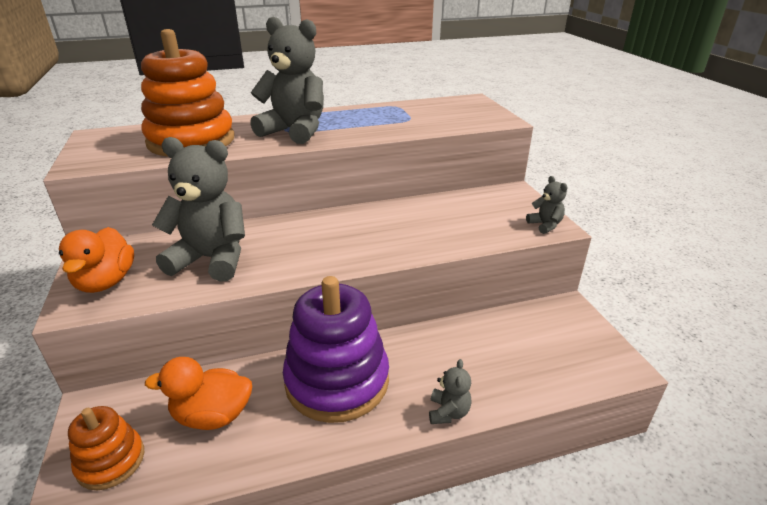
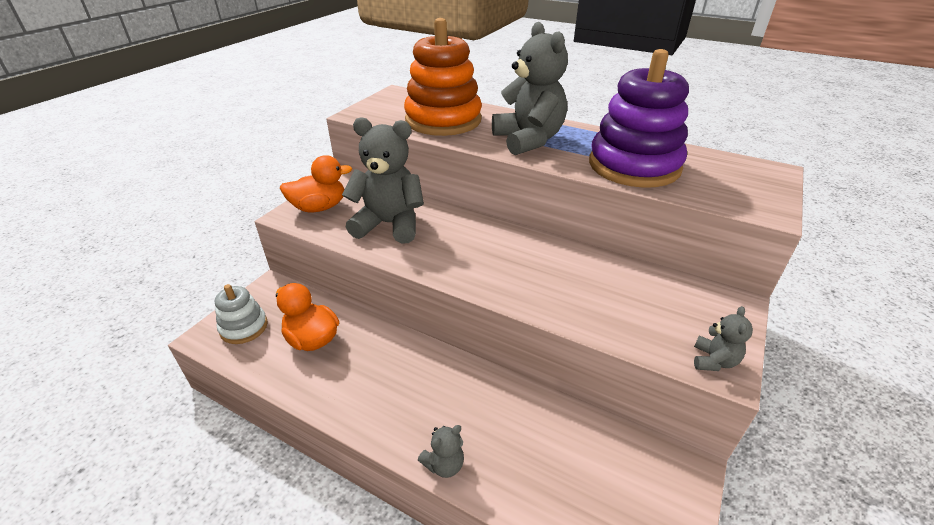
camera: 45 degrees right, 5 degrees up
orange duck [59,227,134,293] -> orange duck turned 150 degrees counterclockwise [280,155,352,212]
orange stacking toy [68,406,144,490] -> white stacking toy [215,284,268,344]
grey teddy bear [152,137,245,282] -> grey teddy bear turned 45 degrees counterclockwise [342,117,424,244]
purple stacking toy [283,276,389,423] -> purple stacking toy moved to [589,49,689,188]

